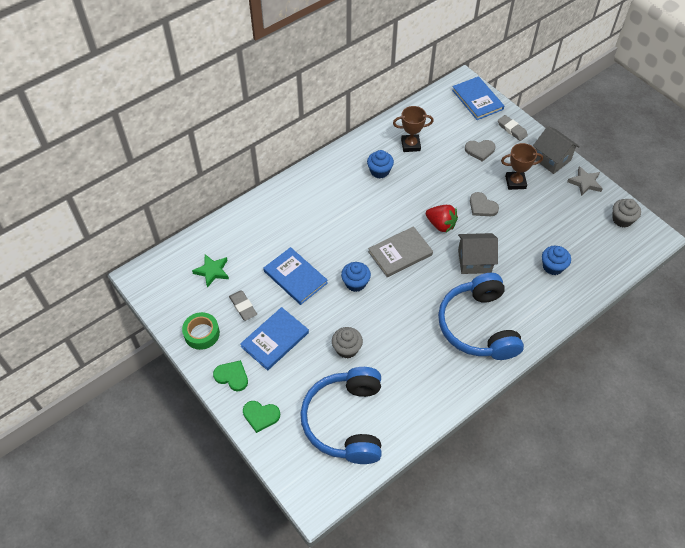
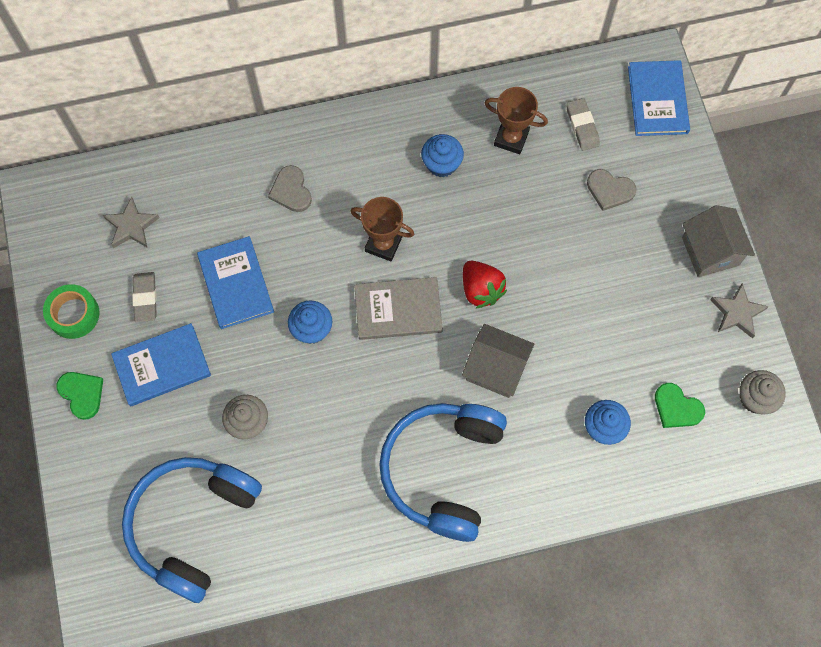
camera: 25 degrees right, 15 degrees up
green star [192,254,229,288] -> grey star [103,196,160,248]
green heart [243,401,280,433] -> green heart moved to [655,383,705,428]
grey heart [470,192,499,216] -> grey heart moved to [268,165,312,212]
grey eraser [498,115,528,141] -> grey eraser moved to [566,98,600,151]
brown trophy [501,143,543,190] -> brown trophy moved to [350,197,414,261]

